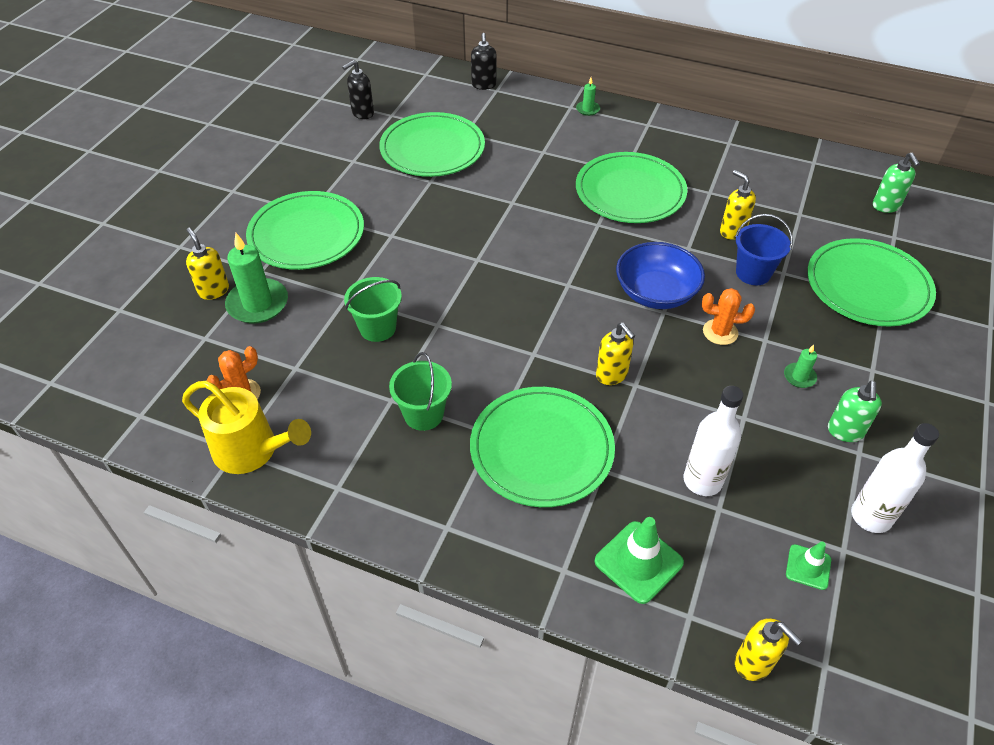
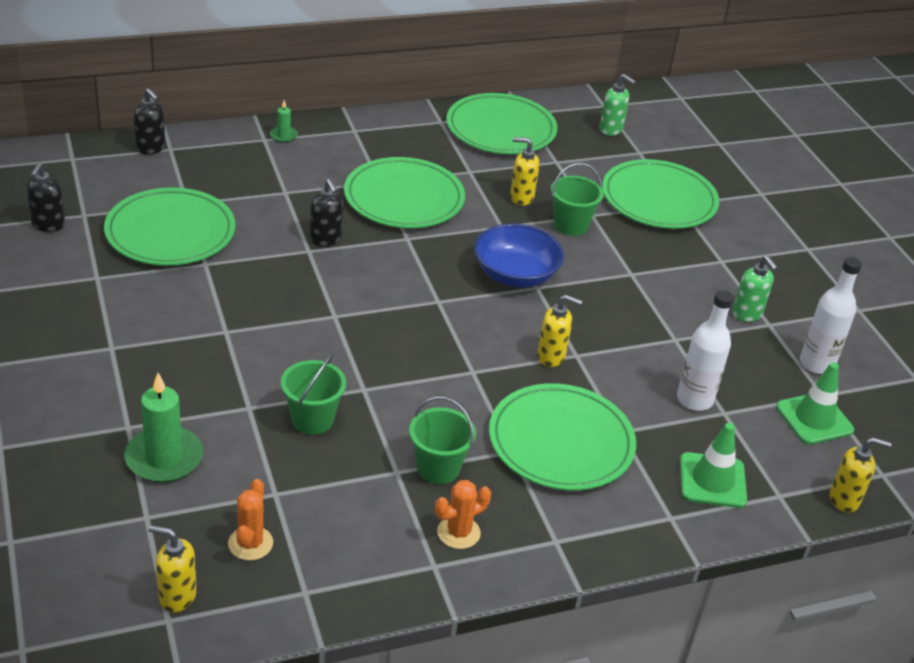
camera: 45 degrees left, 10 degrees down
yellow watering can [182,381,311,474] -> none
yellow soap dispenser [186,228,229,300] -> yellow soap dispenser moved to [149,525,197,612]
green plate [246,191,364,270] -> green plate moved to [446,93,558,154]
orange cactus [702,288,755,345] -> orange cactus moved to [435,480,491,549]
blue bucket [735,214,793,285] -> green bucket [551,163,604,236]
green candle [784,345,817,388] -> none
green traffic cone [786,541,831,590] -> green traffic cone [776,363,854,445], size x1.69
none -> black soap dispenser [310,179,343,246]

